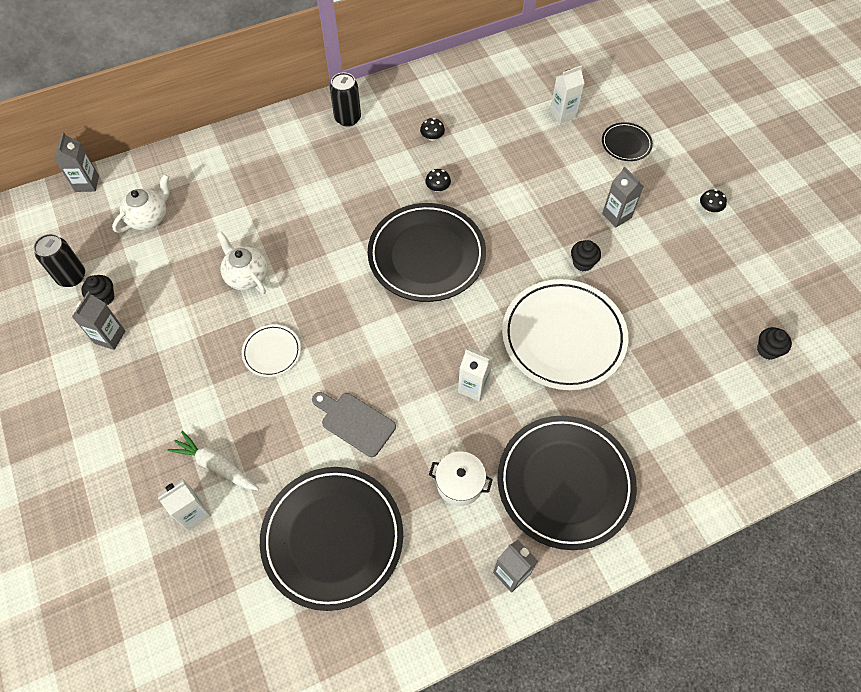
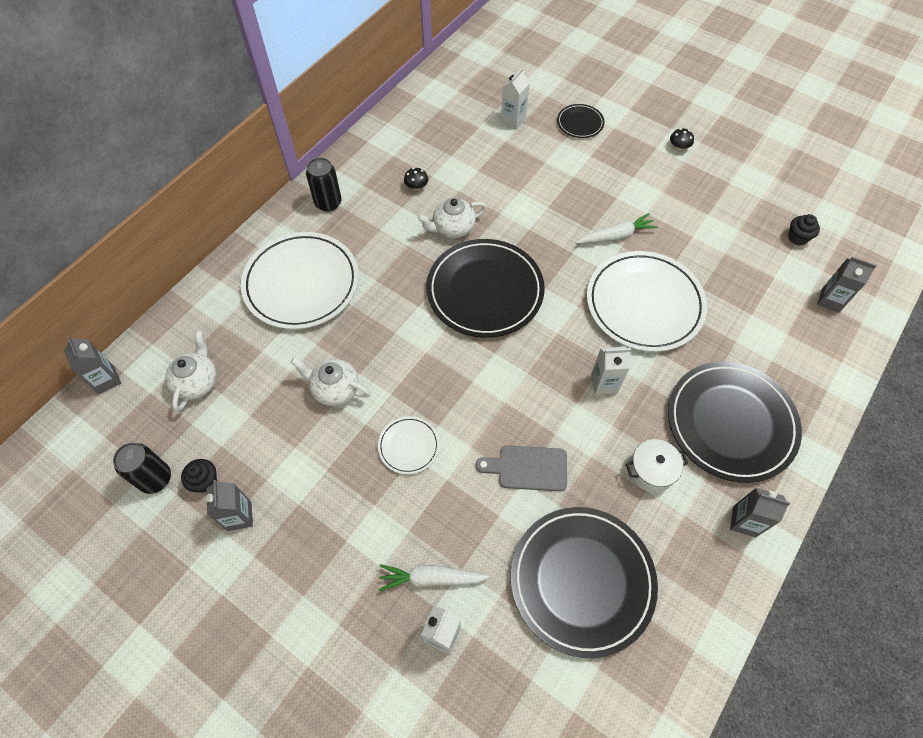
camera: 30 degrees left, 0 degrees up
black mushroom [425,169,451,192] -> white teapot [417,198,487,238]
black cupcake [571,240,601,272] -> white carrot [575,213,658,244]
grey carton [602,166,644,227] -> grey carton moved to [817,257,877,313]
none -> white plate [241,232,359,329]

